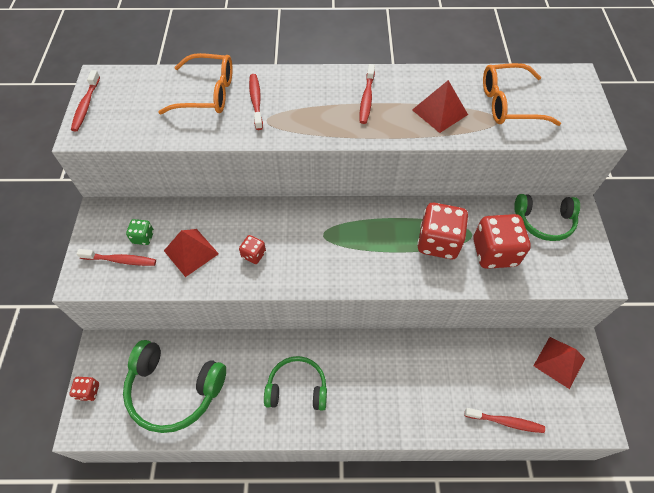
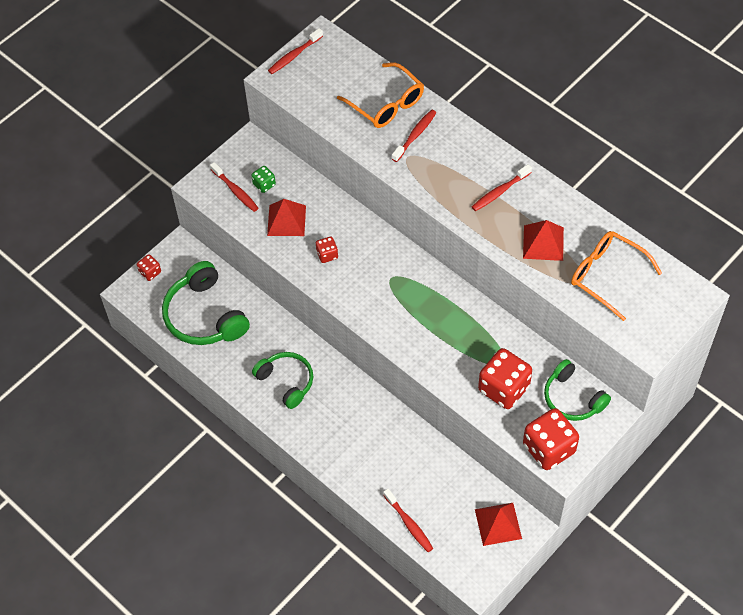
camera: 45 degrees right, 0 degrees up
red dice [417,203,468,259] -> red dice moved to [523,408,579,470]

